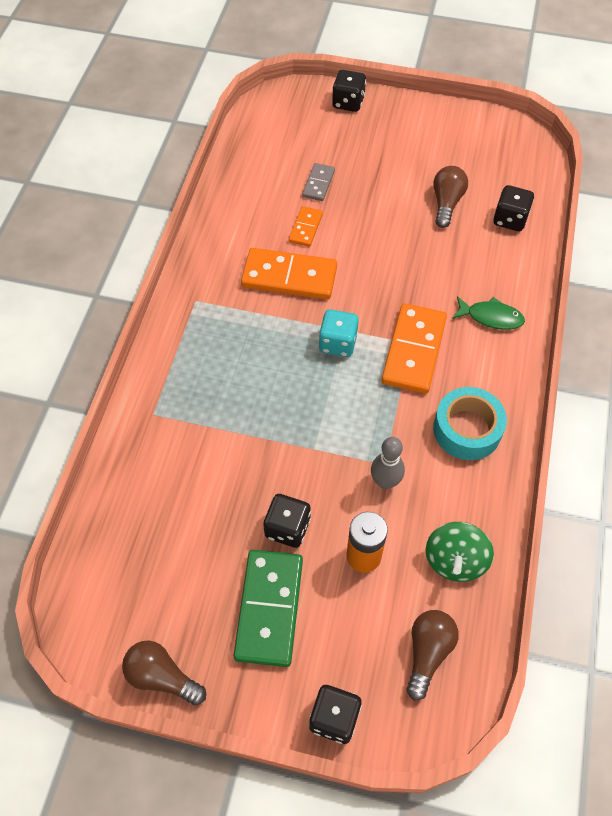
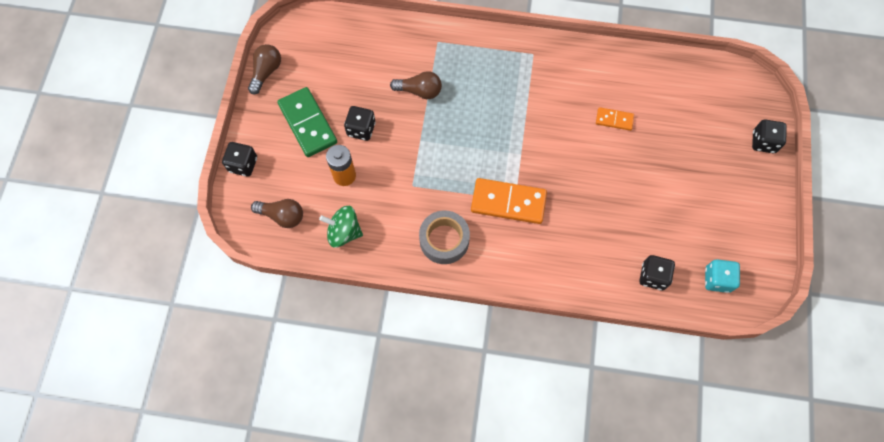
camera: 85 degrees right, 10 degrees up
green domino [234,550,303,667] -> green domino turned 60 degrees clockwise [277,87,337,157]
orange domino [241,248,337,300] -> none
grey domino [302,163,335,201] -> none
turquoise dice [319,309,359,357] -> turquoise dice moved to [705,259,740,293]
grey bowling pin [371,437,405,489] -> none
brown light bulb [433,166,468,228] -> brown light bulb moved to [390,71,442,99]
turquoise tape [433,387,507,460] -> grey tape [419,210,470,264]
green fish [452,296,525,330] -> none

